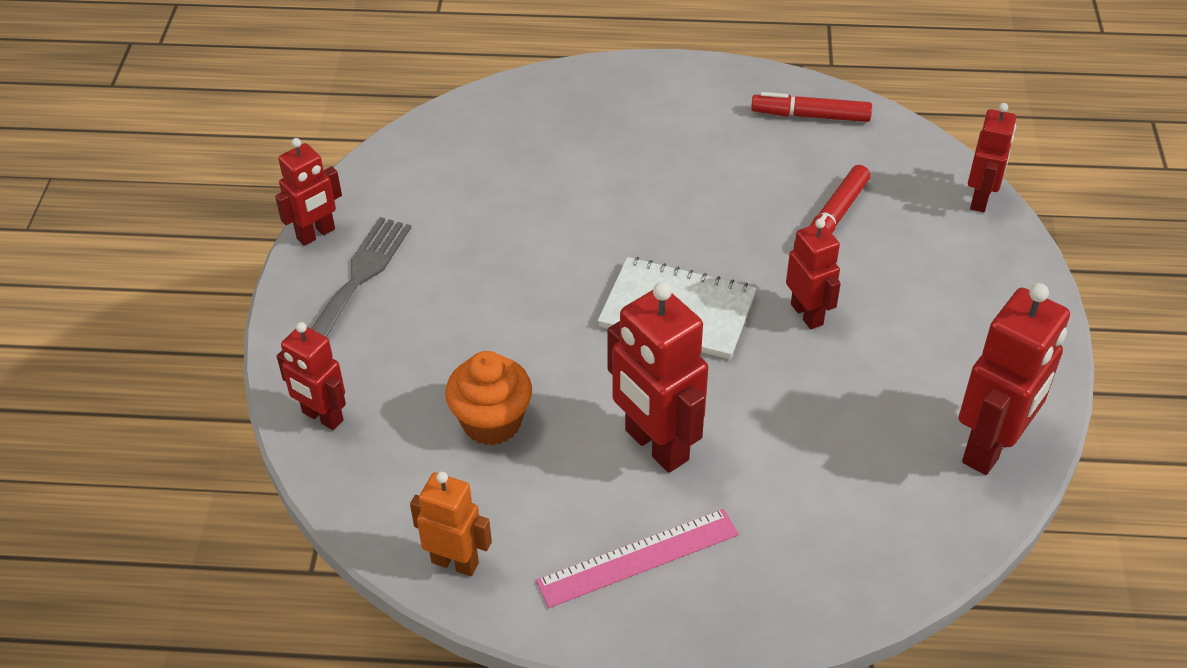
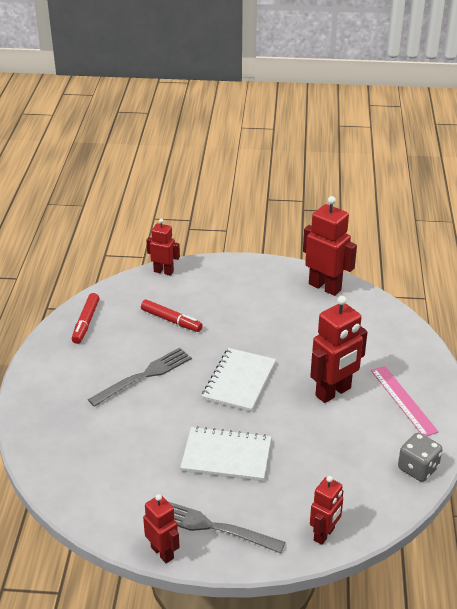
camera: 90 degrees left, 10 degrees down
orange robot [410,472,492,576] -> grey dice [398,433,443,482]
orange cupcake [445,351,532,446] -> none
red robot [786,218,841,329] -> none
none -> grey fork [88,348,192,407]
none -> white notebook [180,426,271,481]

